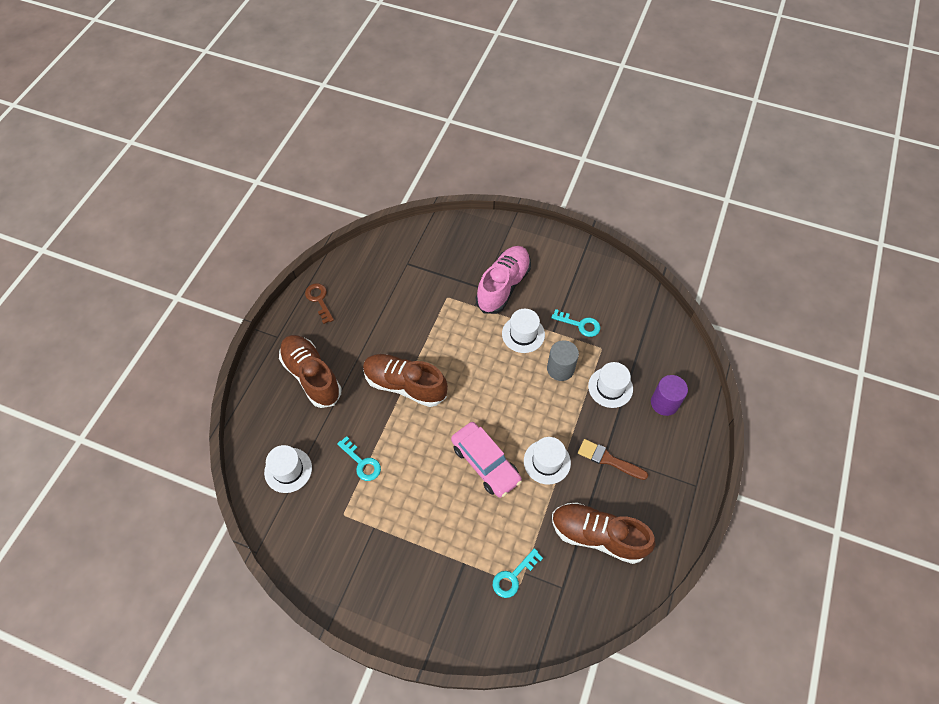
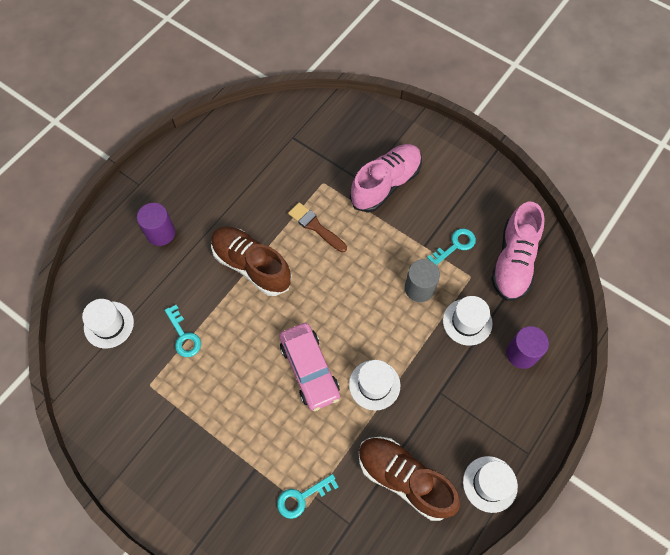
camera: 15 degrees right, 5 degrees up
brown shoe [279,335,342,408] -> purple cylinder [137,203,175,246]
brown key [305,283,334,324] -> none
white hat [502,309,545,353] -> white hat moved to [463,456,518,513]
turquoise key [551,309,600,337] -> turquoise key turned 75 degrees counterclockwise [427,229,476,265]
brown brush [578,439,648,480] -> brown brush moved to [288,202,347,252]
none -> pink shoe [491,202,545,301]

